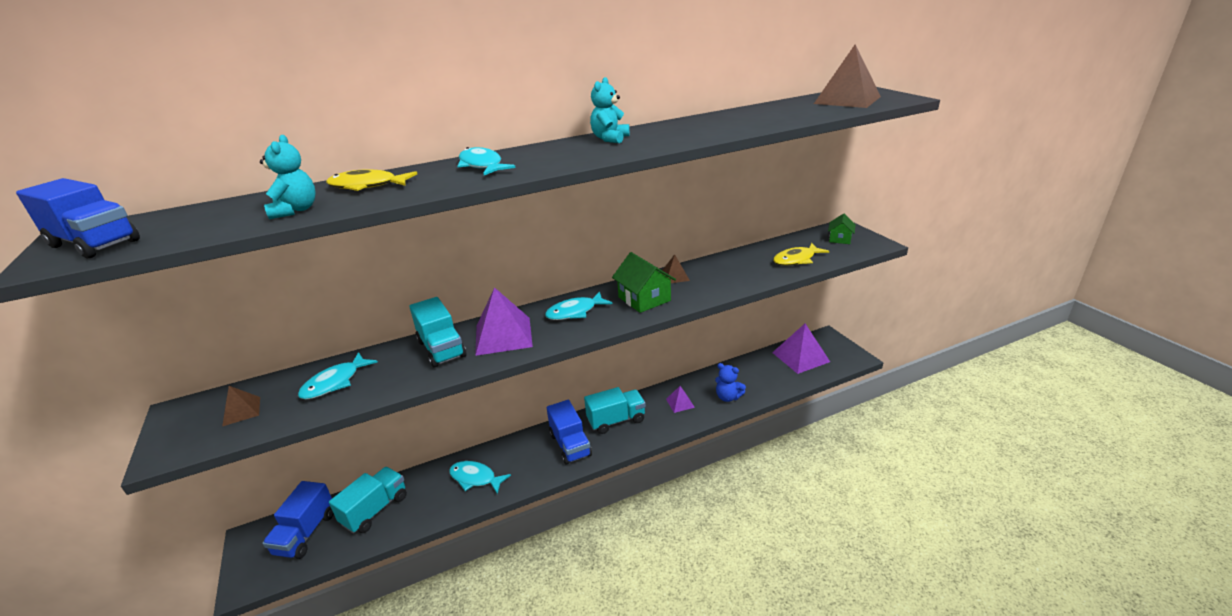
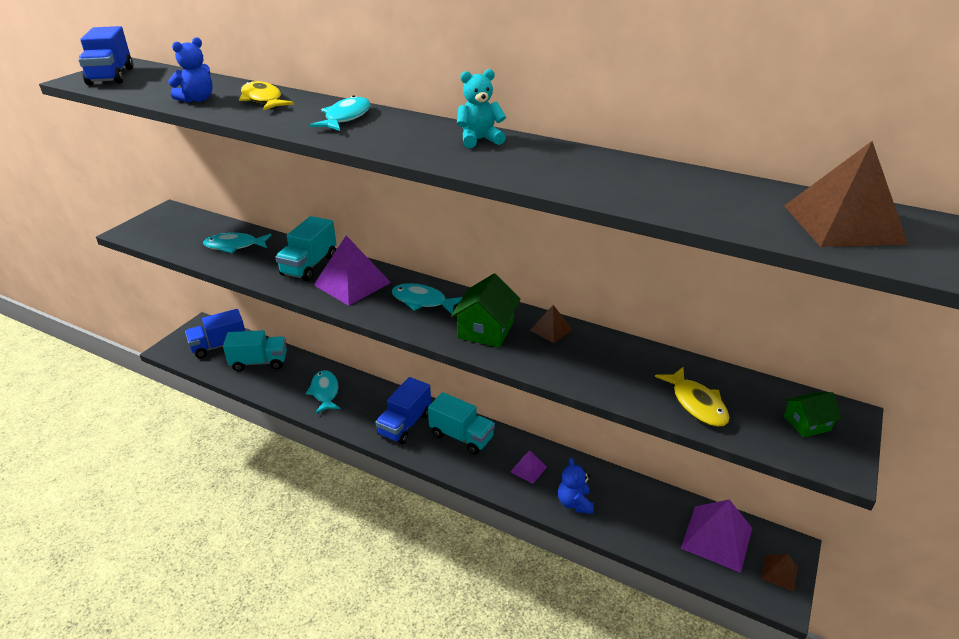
camera: 50 degrees right, 5 degrees up
brown pyramid [222,386,260,426] -> brown pyramid moved to [761,554,798,592]
turquoise teddy bear [260,135,316,219] -> blue teddy bear [168,37,213,103]
yellow fish [773,243,829,266] -> yellow fish turned 135 degrees counterclockwise [655,367,730,427]

